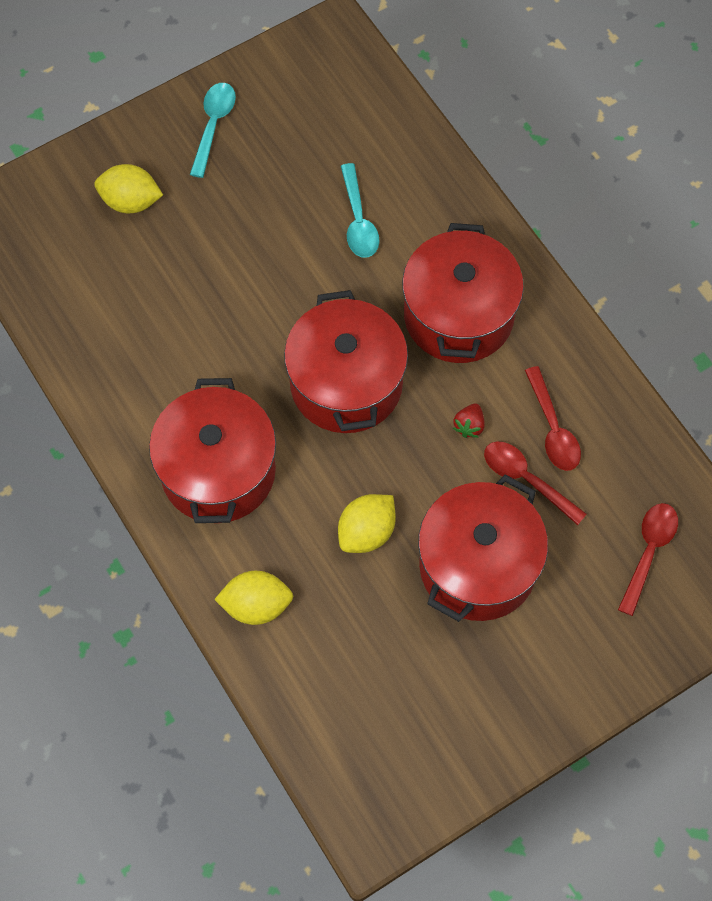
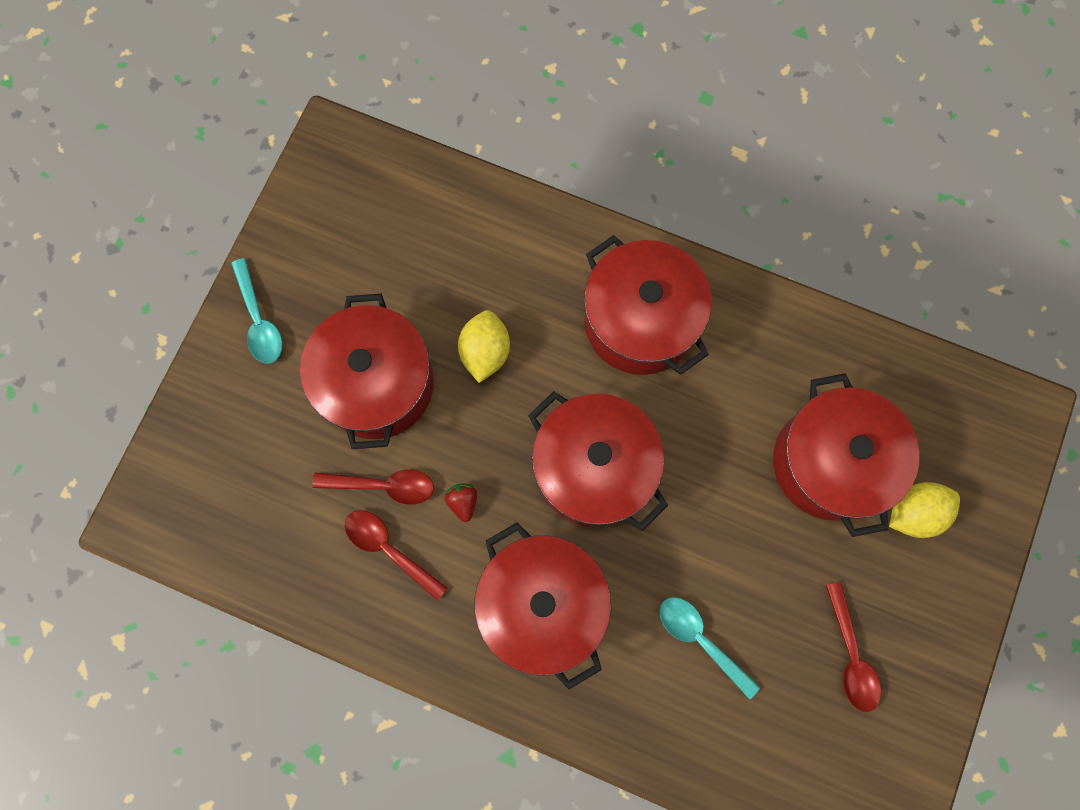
camera: 145 degrees right, 10 degrees up
turquoise spoon [190,83,236,178] -> turquoise spoon moved to [231,258,282,364]
yellow lemon [214,571,293,625] -> none
red spoon [618,503,678,616] -> red spoon moved to [826,582,881,712]
none -> red pot [773,373,919,537]

